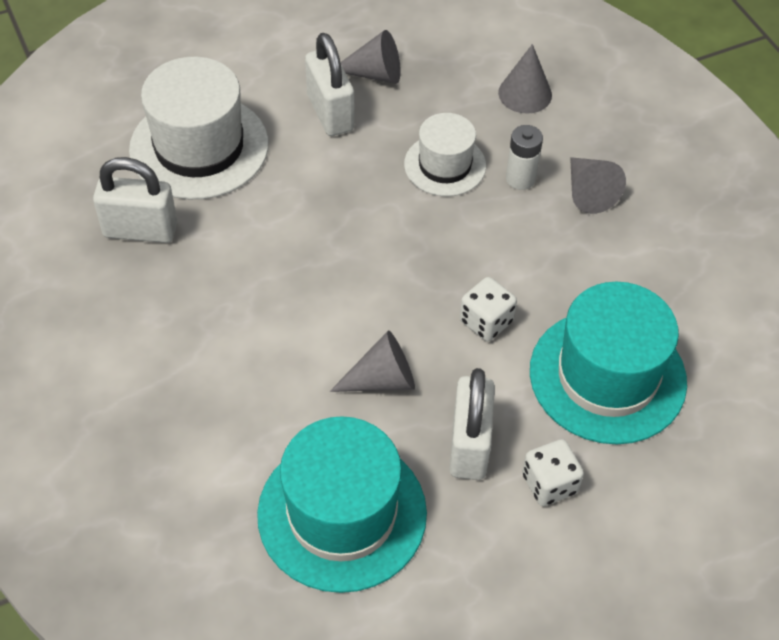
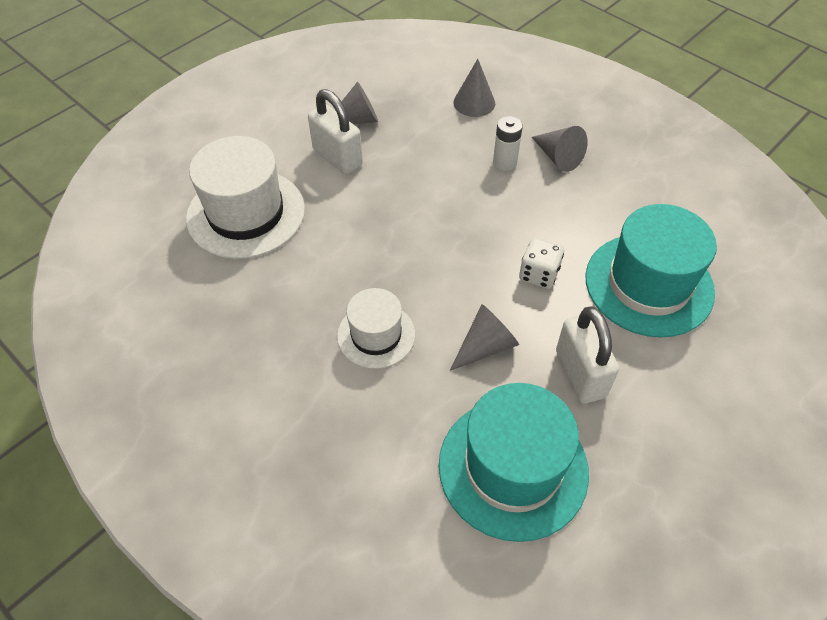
camera: 20 degrees left, 0 degrees up
white padlock [93,157,177,243] -> none
white hat [404,113,486,196] -> white hat moved to [337,288,415,369]
white dice [522,439,584,506] -> none

